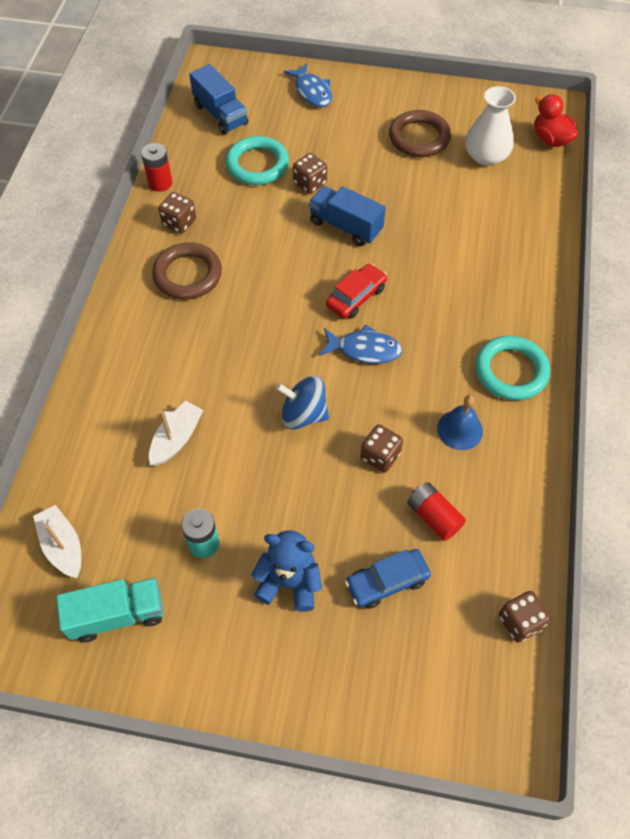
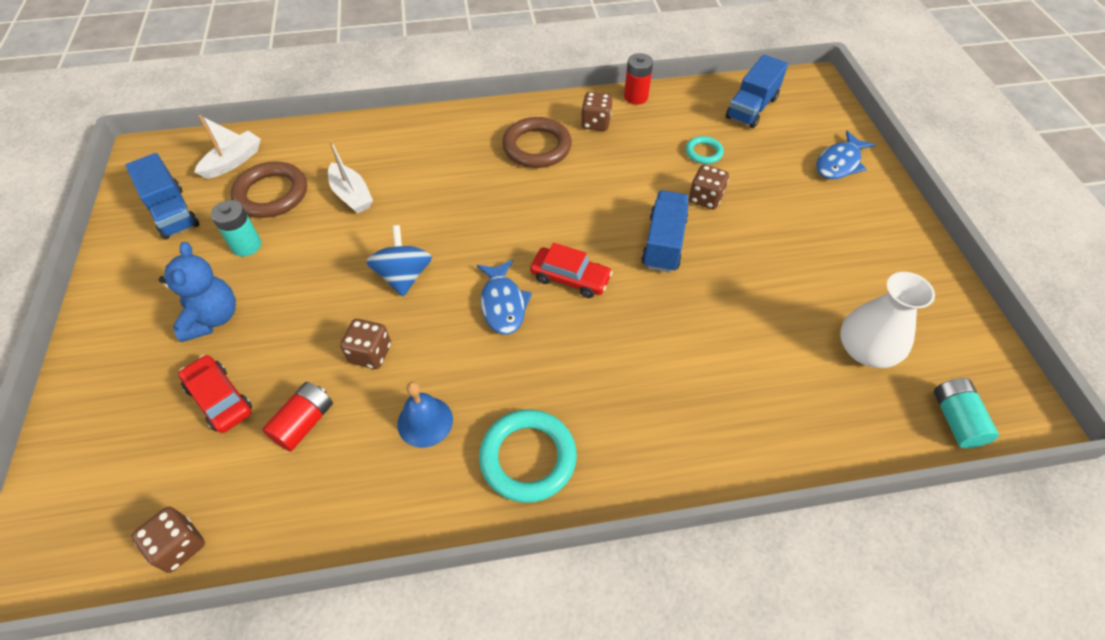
camera: 70 degrees right, 5 degrees down
turquoise truck [56,578,164,642] -> blue truck [125,153,199,240]
white boat [149,401,204,466] -> white boat turned 45 degrees clockwise [328,140,373,214]
turquoise ring [226,136,289,185] -> turquoise ring [686,136,724,164], size x0.54
blue car [345,549,431,609] -> red car [178,355,252,433]
brown ring [389,110,451,157] -> brown ring moved to [231,162,307,218]
red duck [534,94,578,147] -> turquoise battery [934,378,999,448]

